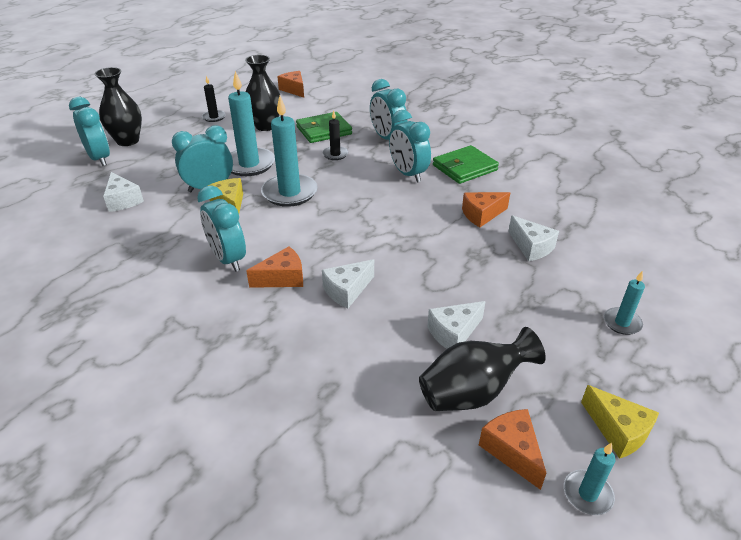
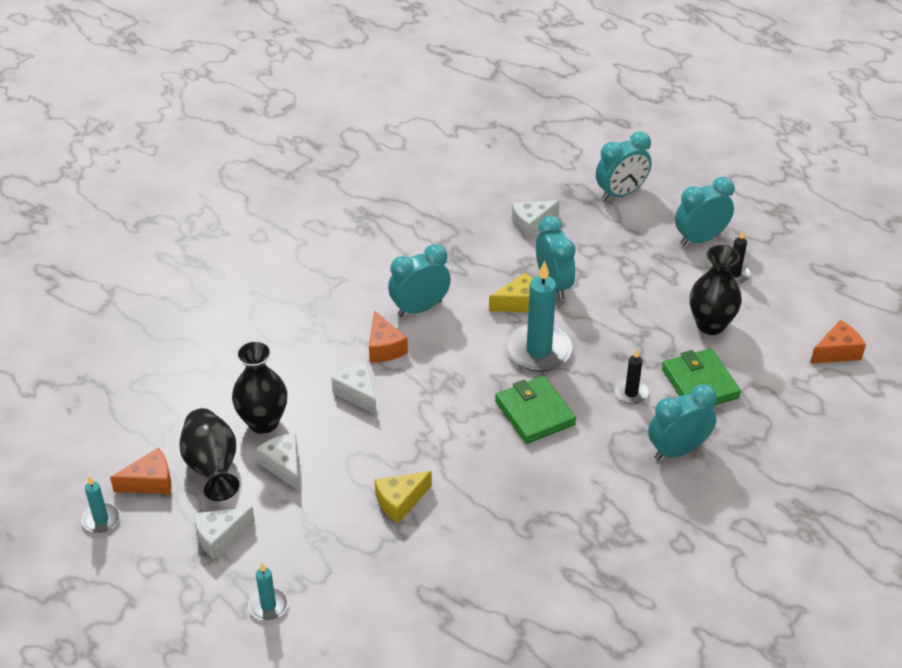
camera: 95 degrees right, 5 degrees up
black vase [94,67,142,146] -> black vase moved to [232,340,287,434]
turquoise candle [228,71,275,176] -> none
turquoise clock [389,110,431,183] -> turquoise clock moved to [675,177,734,246]
green wallet [433,145,499,184] -> green wallet moved to [495,376,576,444]
orange cheese [462,192,510,227] -> none
white cheese [508,215,559,261] -> white cheese moved to [193,507,255,559]
yellow cheese [581,385,659,459] -> yellow cheese moved to [375,471,432,523]

